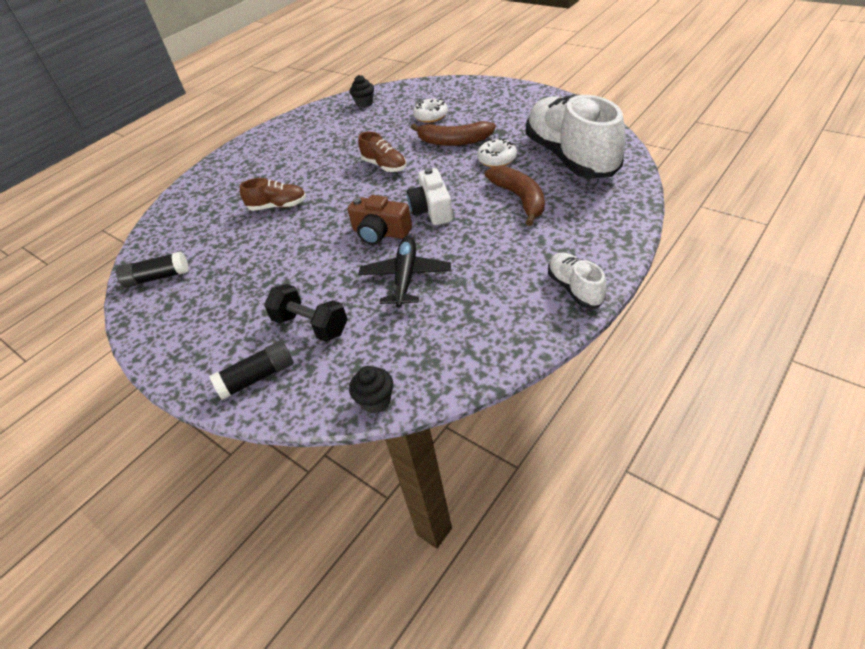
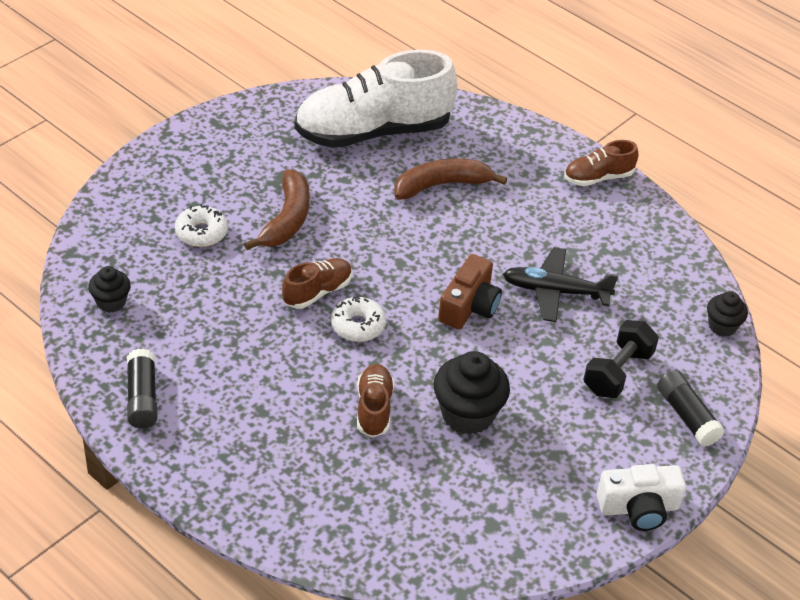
camera: 95 degrees left, 0 degrees up
black glue stick [116,252,189,288] -> black glue stick moved to [127,349,158,429]
white camera [407,168,453,225] -> white camera moved to [597,464,686,531]
white donut [477,138,517,167] -> white donut moved to [331,295,386,342]
white shoe [548,252,607,308] -> brown shoe [564,140,639,186]
none -> black cupcake [434,351,510,435]

